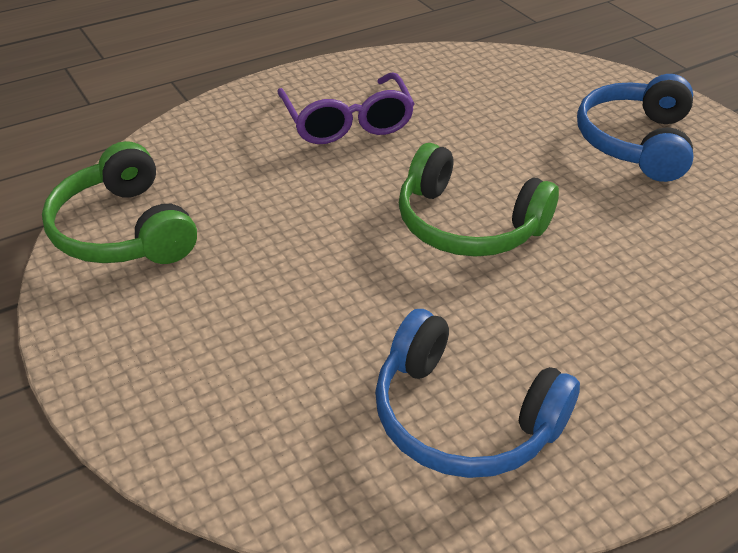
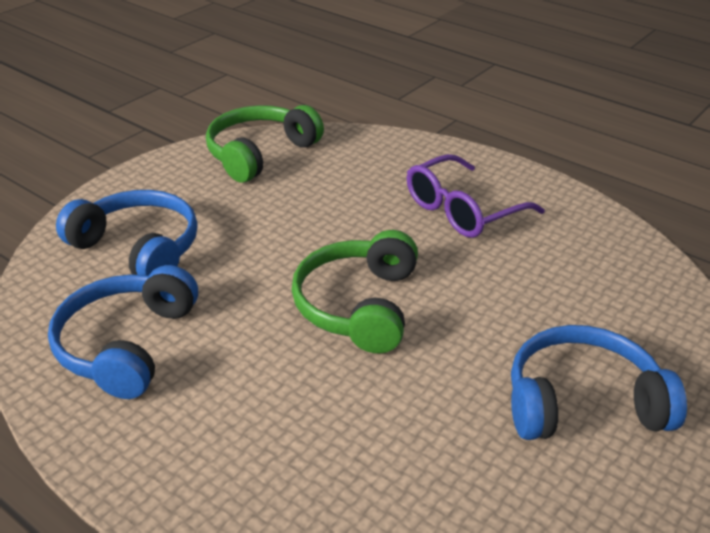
camera: 70 degrees right, 5 degrees down
none -> blue headphones [56,190,198,276]

